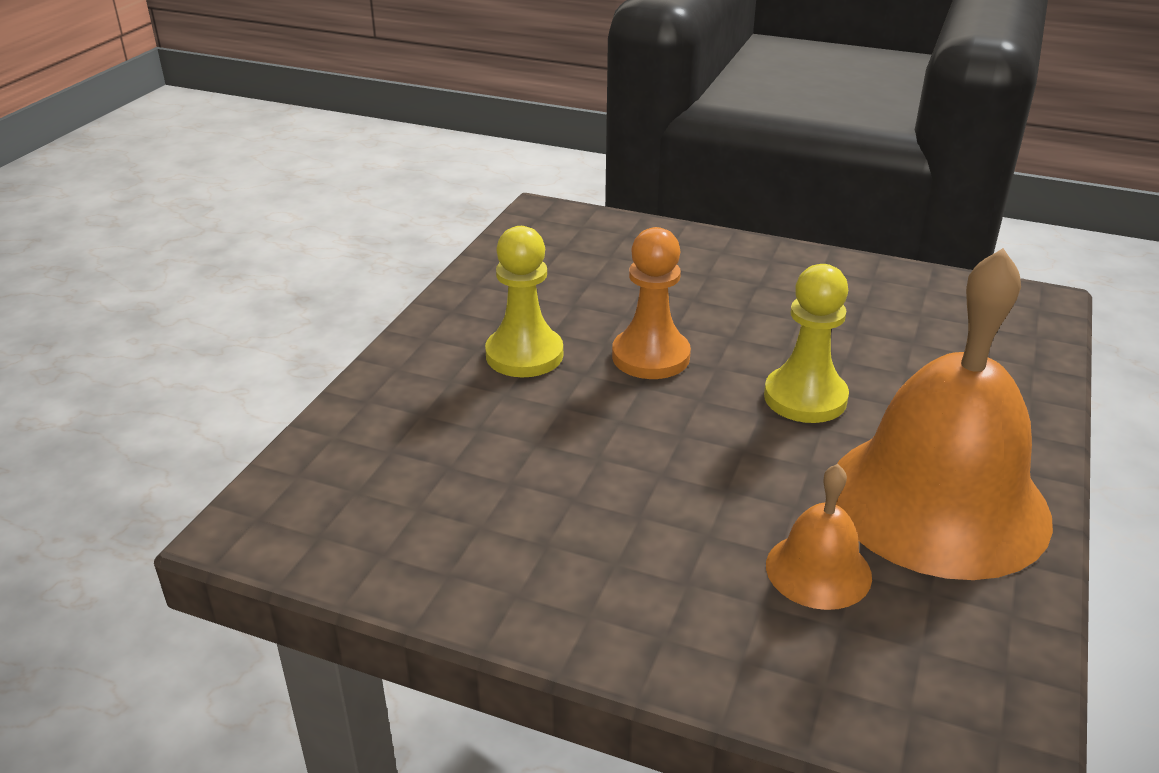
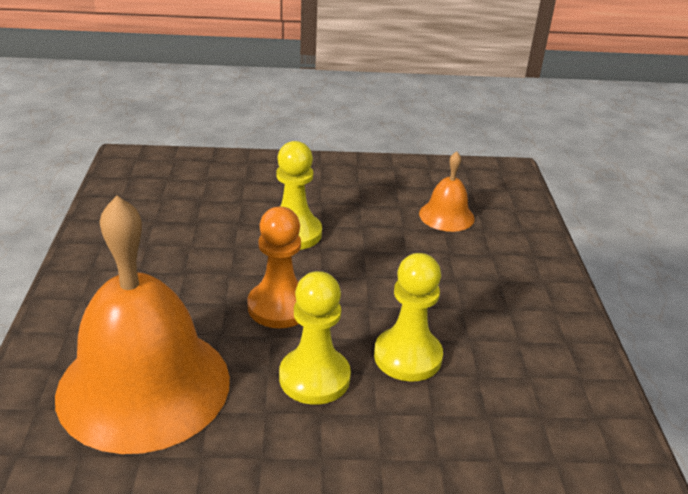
camera: 115 degrees left, 0 degrees up
orange bell [836,248,1053,580] -> orange bell moved to [55,195,230,454]
none -> yellow pawn [374,253,443,382]

